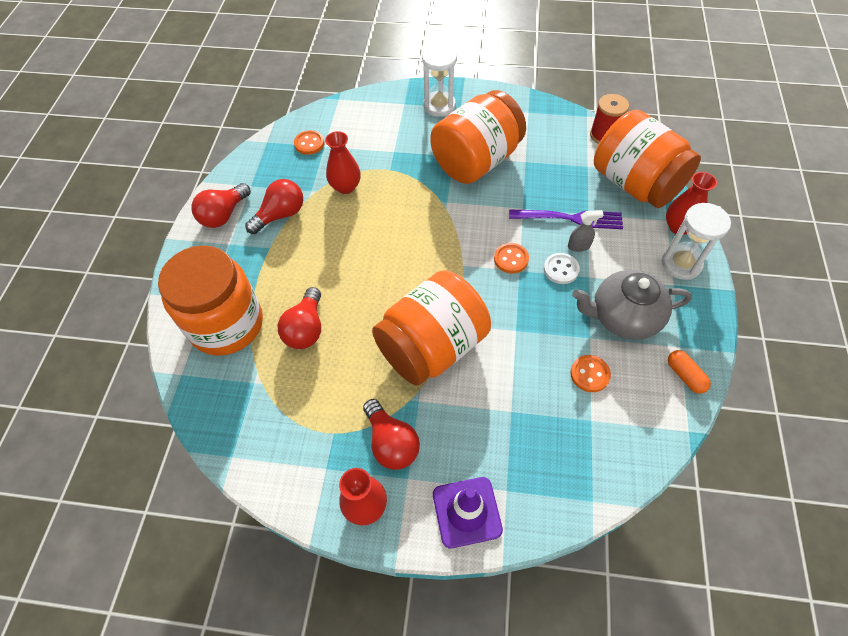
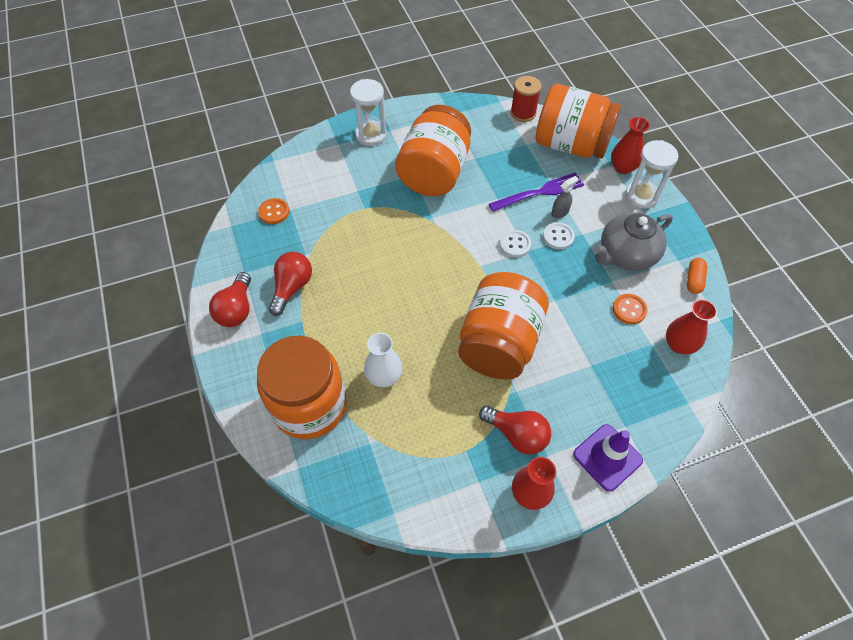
camera: 30 degrees left, 0 degrees up
red light bulb [278,287,321,349] -> white vase [364,333,403,387]
red vase [325,131,361,194] -> red vase moved to [666,299,717,354]
orange button [494,243,529,274] -> white button [500,230,531,257]
orange capsule [668,350,711,394] -> orange capsule turned 75 degrees clockwise [687,258,707,294]

